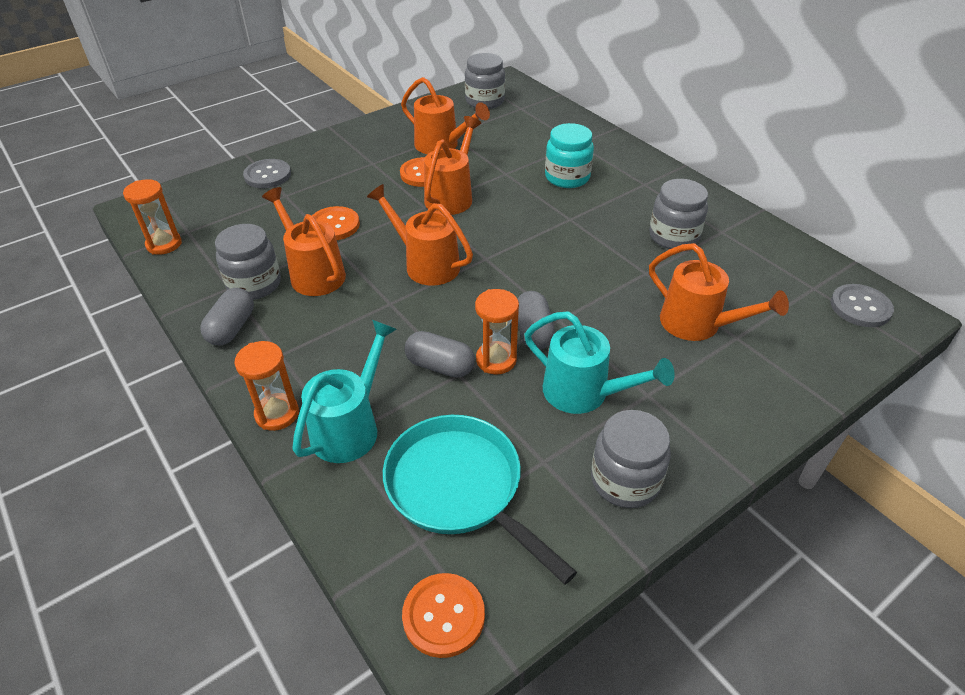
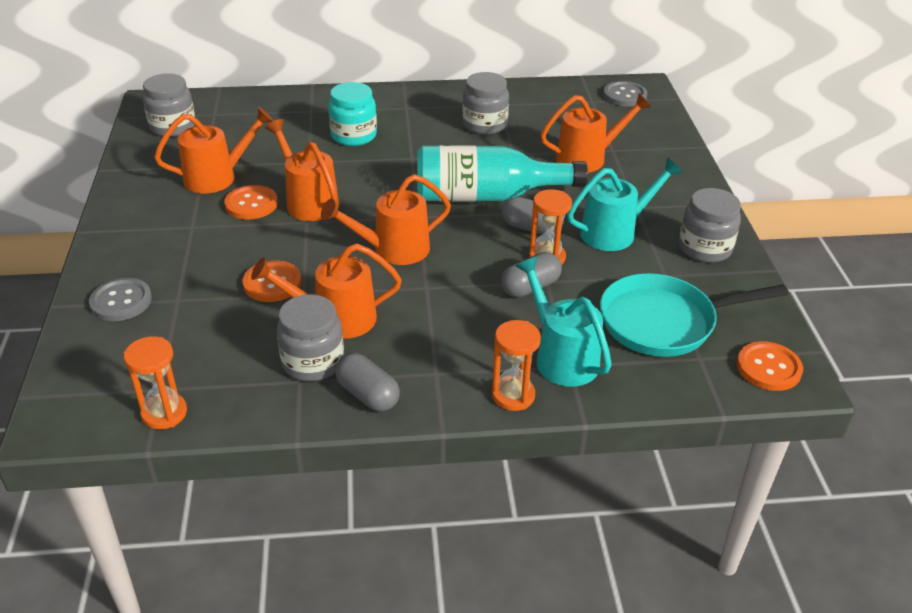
camera: 60 degrees left, 5 degrees down
none -> turquoise bottle [417,145,588,202]

